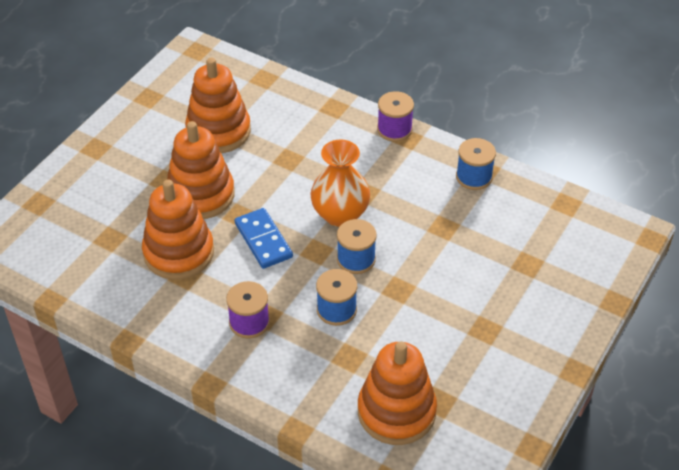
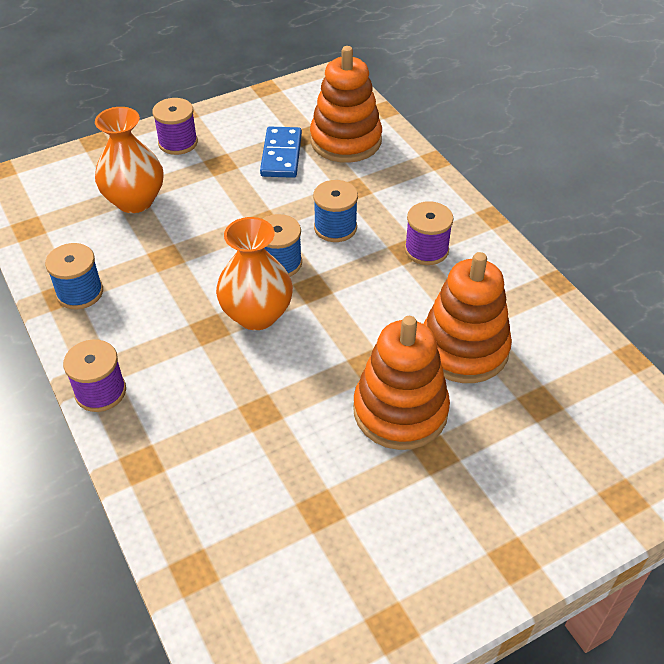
camera: 150 degrees left, 0 degrees up
orange stacking toy [185,58,251,153] -> none
blue domino [235,208,293,269] -> blue domino moved to [260,126,302,178]
none -> orange vase [95,107,163,213]
none -> purple spool [152,98,198,155]

